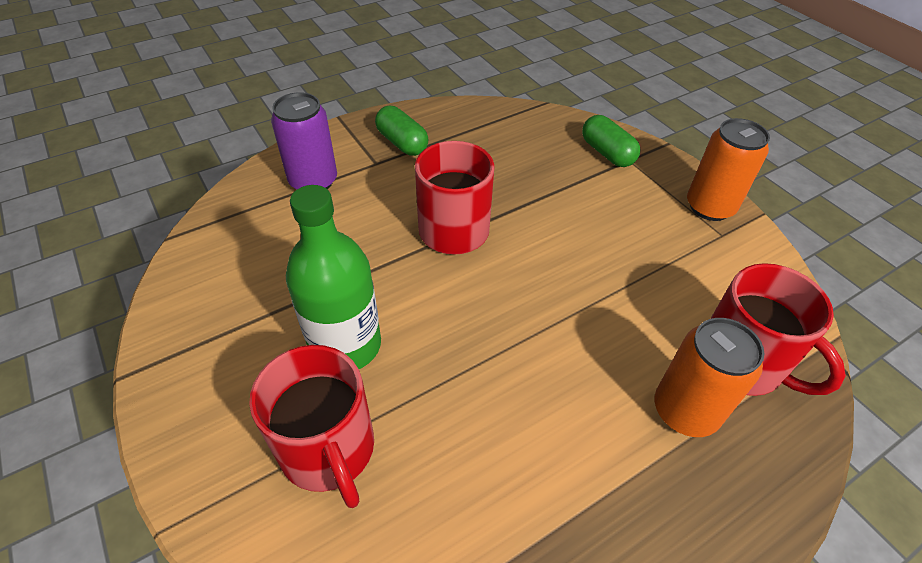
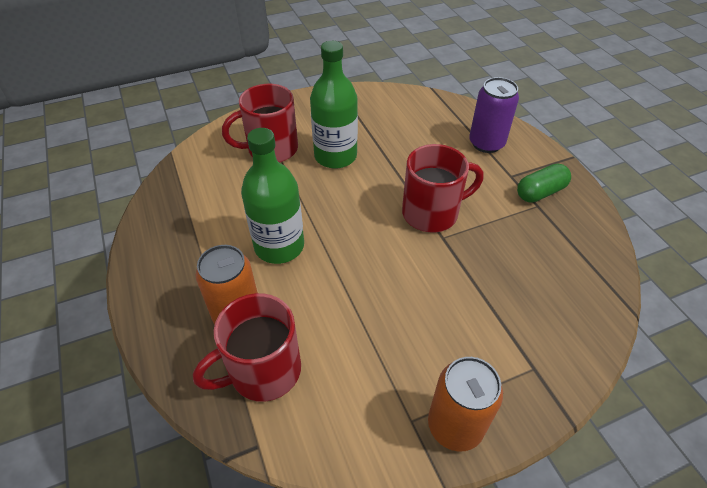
camera: 100 degrees right, 0 degrees up
green capsule [582,115,640,167] -> none
none -> green bottle [241,128,304,264]

